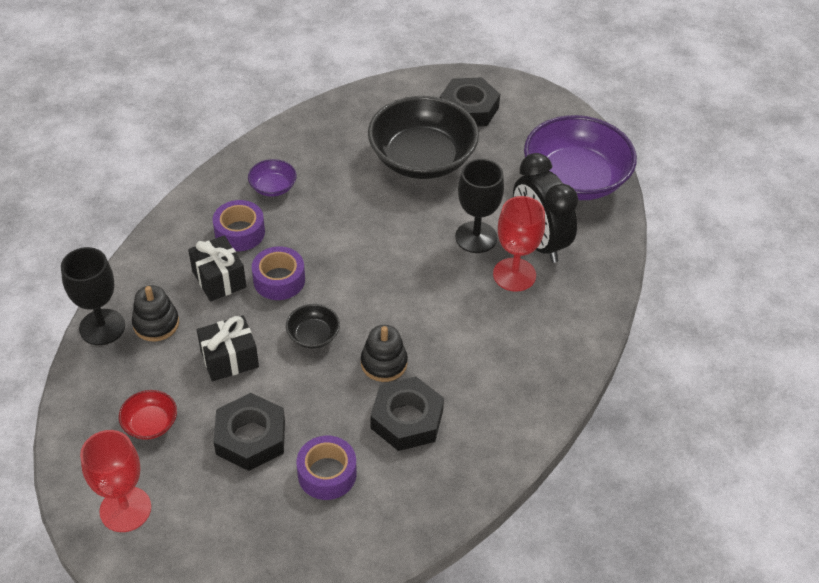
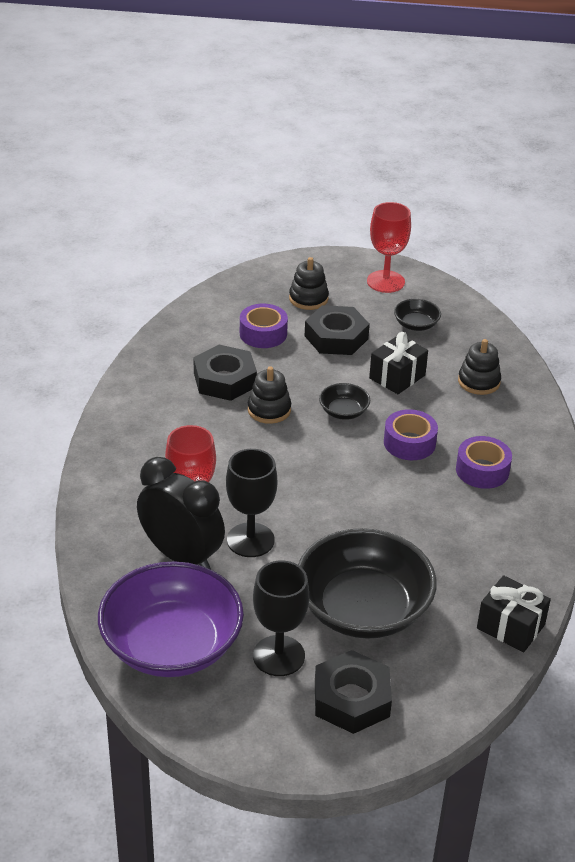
camera: 155 degrees right, 10 degrees down
black goblet [61,247,125,345] -> black goblet moved to [253,560,309,676]
red bowl [119,390,177,440] -> black bowl [394,299,441,331]
black gift [188,235,246,302] -> black gift moved to [477,575,551,652]
purple bowl [248,159,297,197] -> none
none -> black stacking toy [289,257,329,310]

